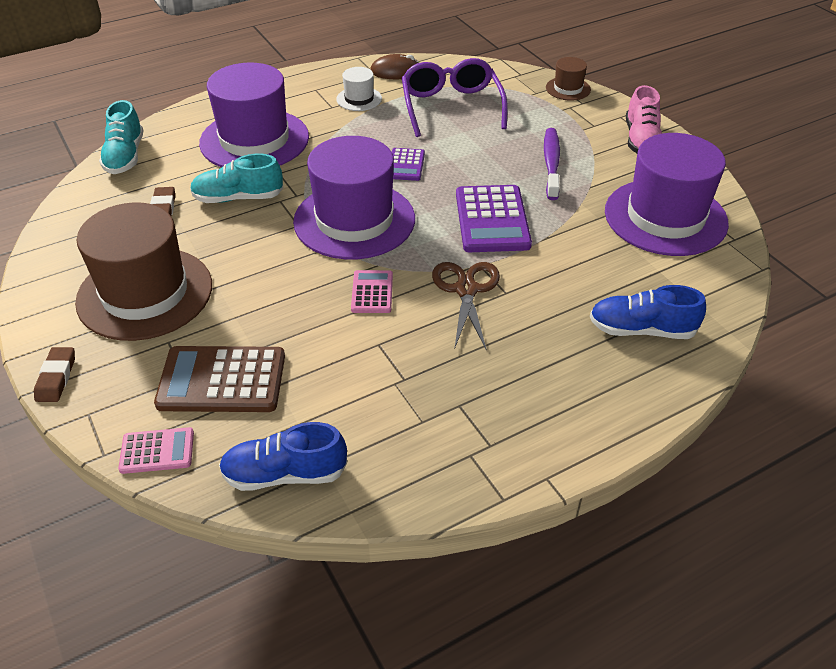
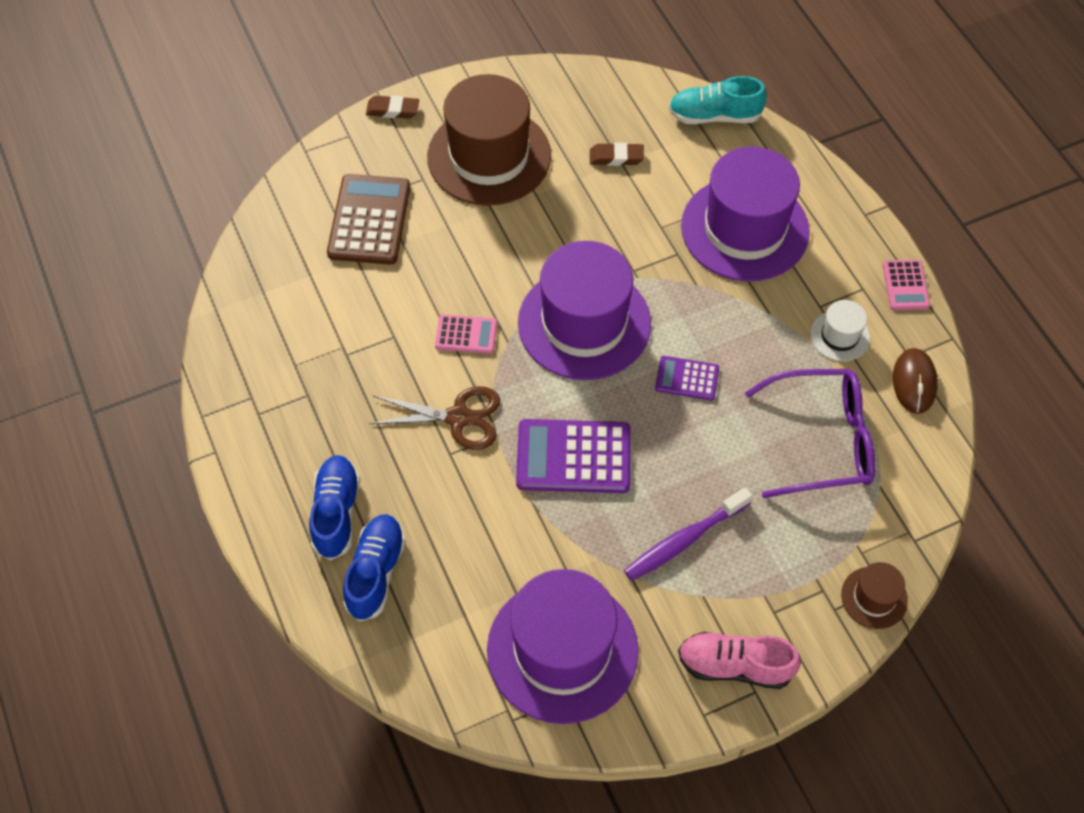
camera: 95 degrees right, 15 degrees up
pink calculator [118,427,194,474] -> pink calculator moved to [883,260,930,310]
turquoise shoe [190,154,283,203] -> none
blue shoe [219,422,347,491] -> blue shoe moved to [309,455,360,560]
purple toothbrush [544,128,560,200] -> purple toothbrush turned 135 degrees clockwise [624,487,752,581]

